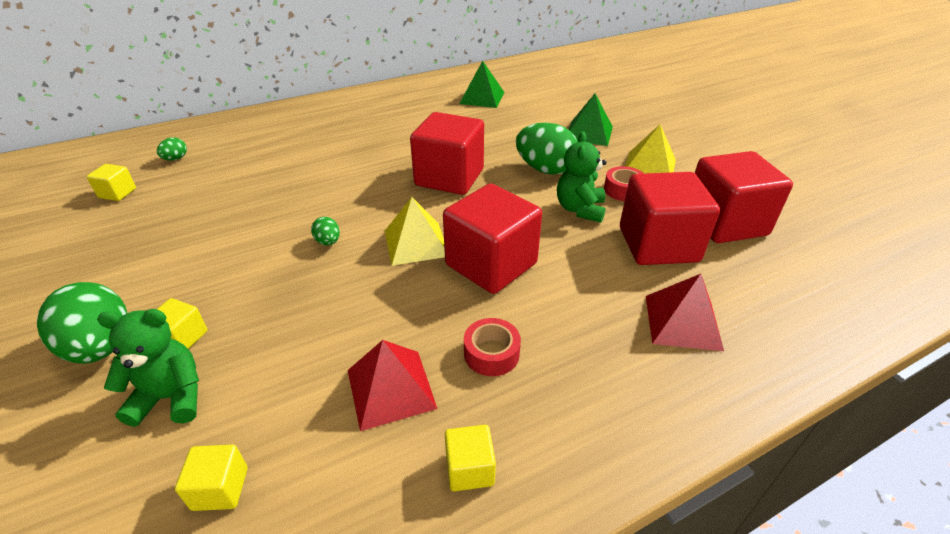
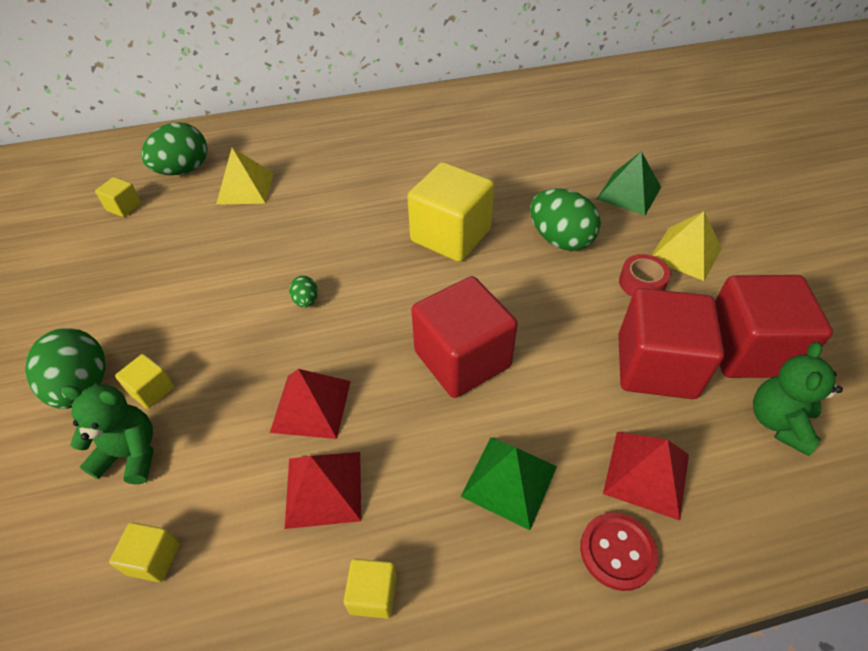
camera: 15 degrees right, 10 degrees up
green egg [157,137,187,160] -> green egg [141,122,207,175], size x2.15
yellow pyramid [385,197,445,266] -> yellow pyramid moved to [216,148,274,205]
red cube [410,112,484,195] -> yellow cube [407,162,494,262]
green pyramid [459,61,505,108] -> green pyramid moved to [460,437,557,530]
red tape [464,318,521,376] -> none
green teddy bear [557,132,606,223] -> green teddy bear moved to [753,342,843,456]
none -> red pyramid [270,369,351,439]
none -> red button [580,513,658,591]

